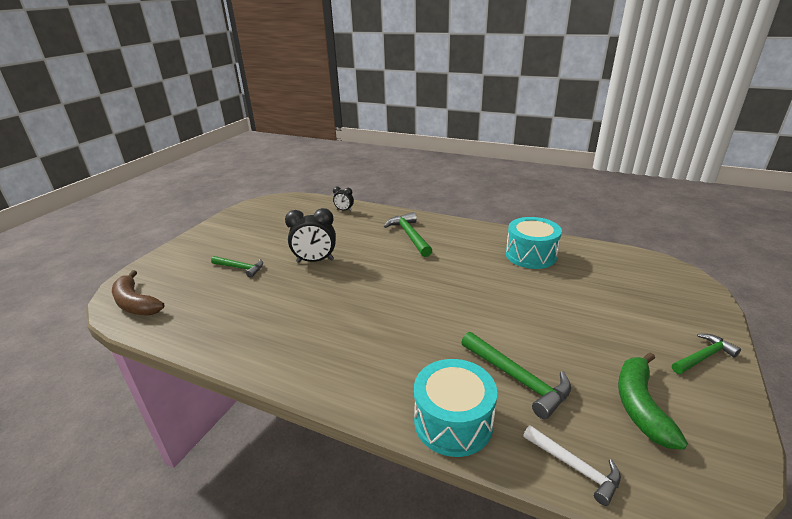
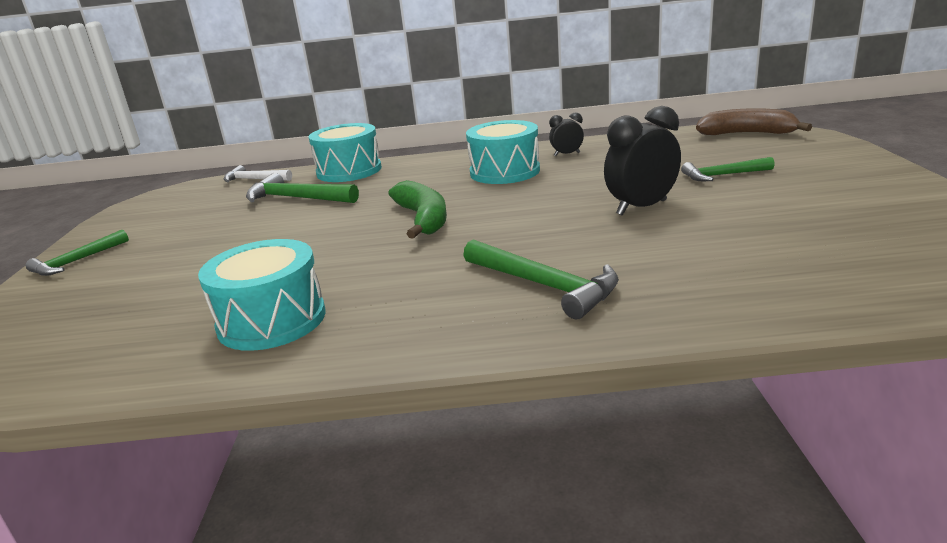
camera: 155 degrees right, 5 degrees down
black clock [333,187,354,211] -> black clock moved to [549,112,584,156]
green banana [618,352,688,450] -> green banana moved to [388,180,447,239]
none -> turquoise drum [466,120,540,184]

